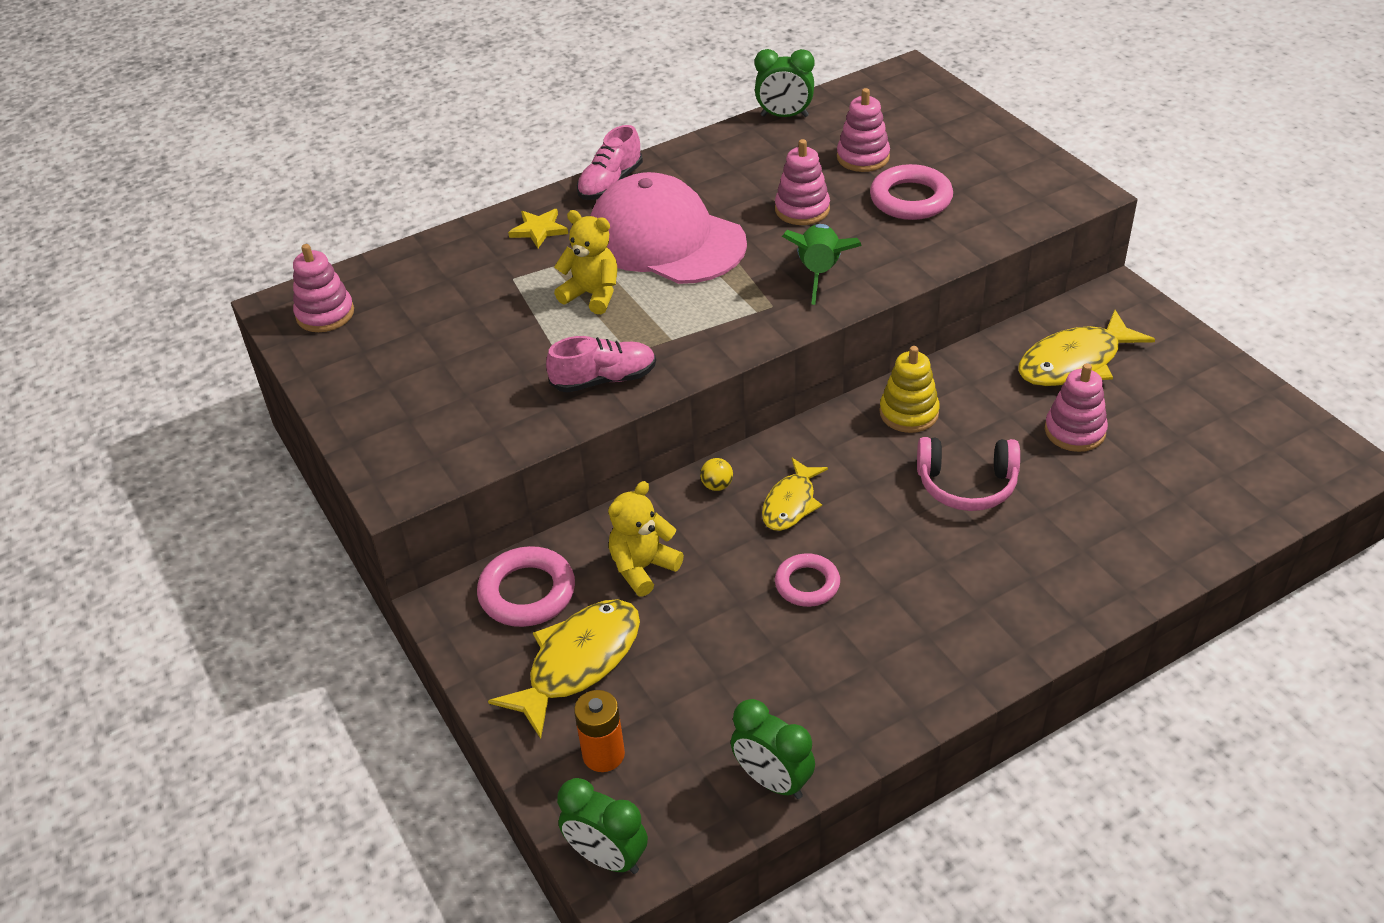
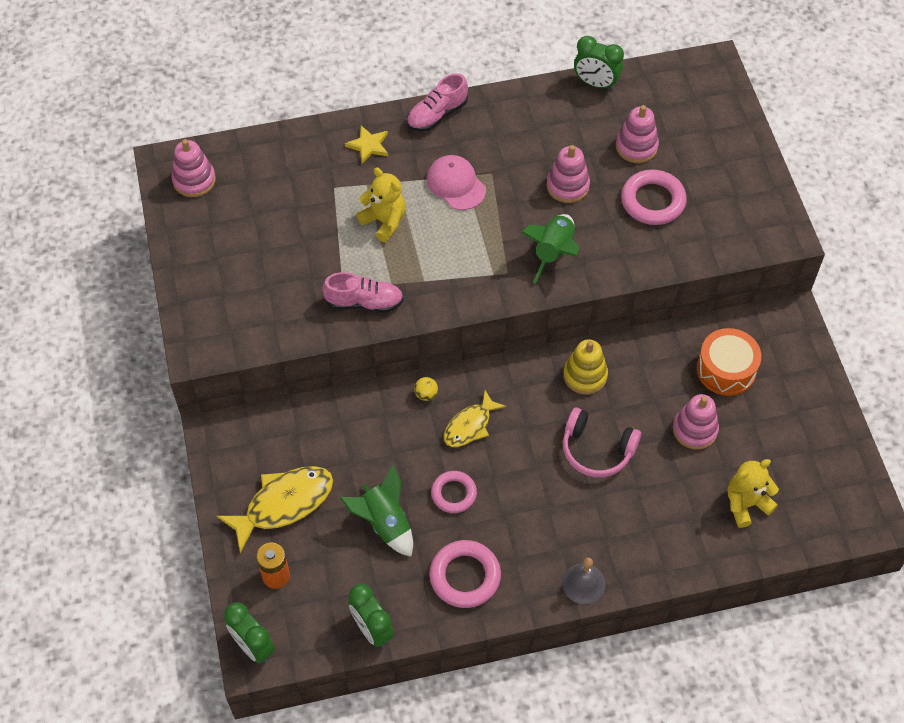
camera: 15 degrees right, 15 degrees up
pink ring [477,546,575,627] -> pink ring moved to [430,540,501,608]
pink cap [590,172,747,284] -> pink cap [427,155,486,210], size x0.51
yellow teddy bear [608,481,684,597] -> yellow teddy bear moved to [727,459,779,528]
yellow fish [1018,310,1155,386] -> orange drum [697,328,761,396]
none -> green rocket [340,465,413,557]
none -> grey bell [562,558,606,604]

